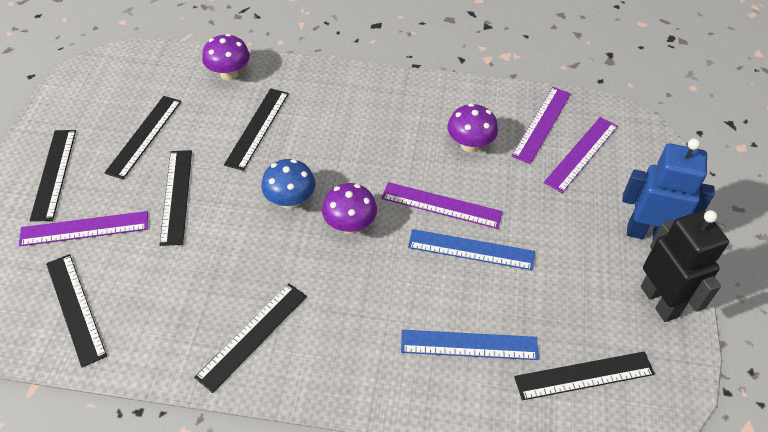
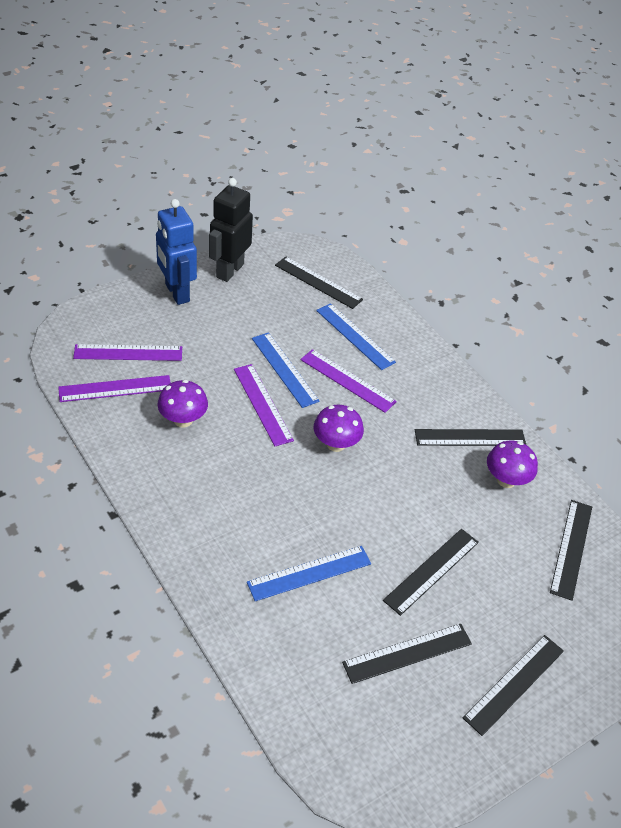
camera: 135 degrees left, 5 degrees down
purple ruler [19,211,148,246] -> purple ruler moved to [300,349,397,413]
purple mushroom [202,34,250,80] -> purple mushroom moved to [487,441,538,488]
black ruler [224,88,289,171] -> blue ruler [247,546,371,601]
blue mushroom [261,159,315,209] -> none

